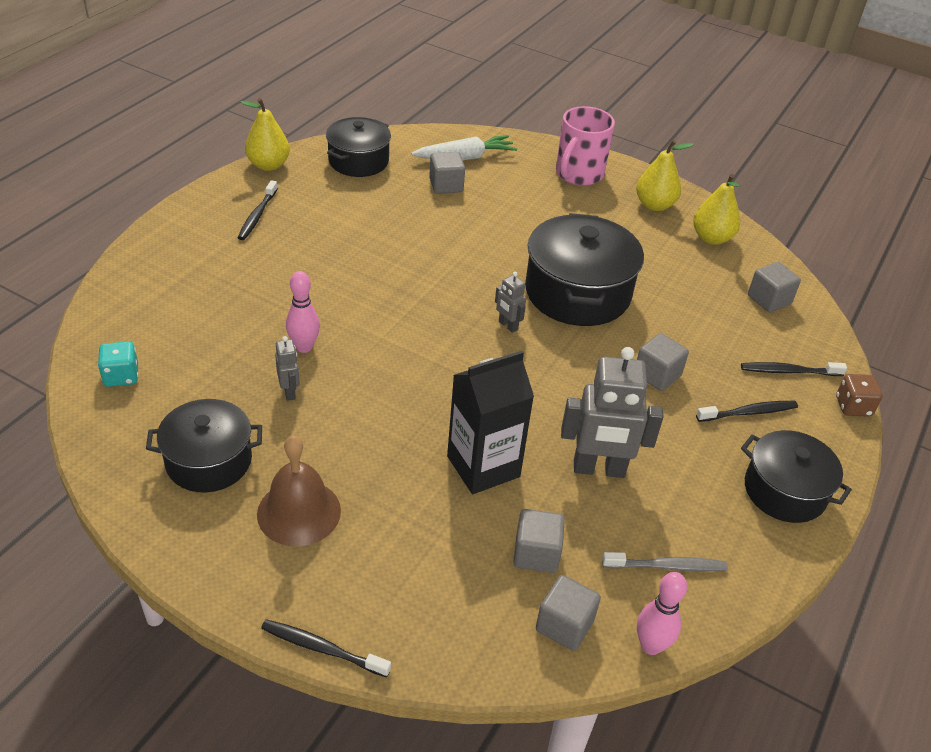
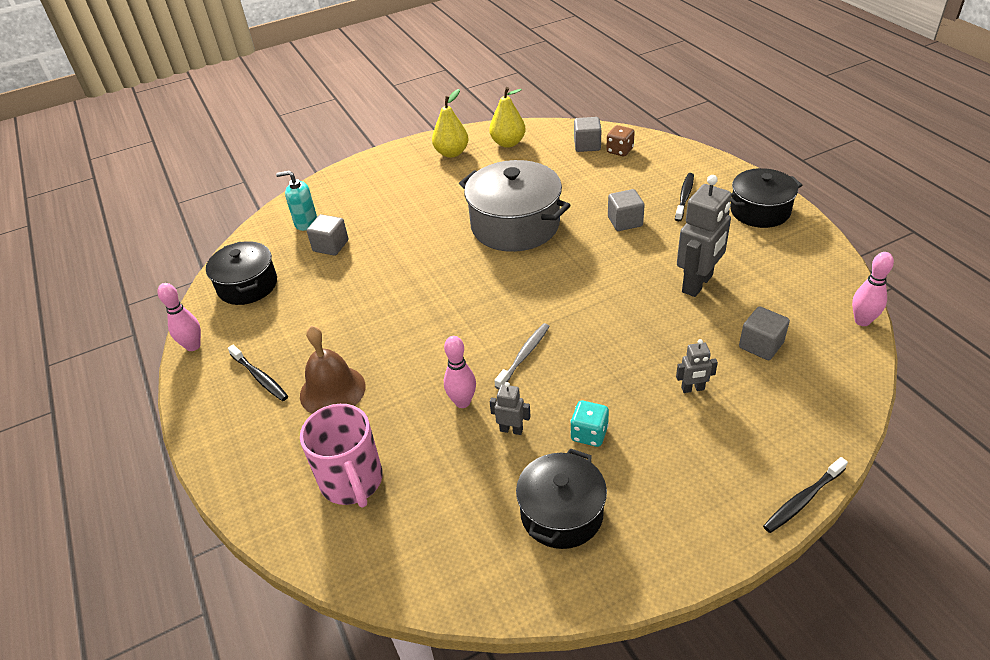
camera: 50 degrees left, 0 degrees up
turquoise dice [98,341,138,387] -> turquoise dice moved to [570,401,609,447]
yellow pear [241,98,290,171] -> pink bowling pin [158,283,201,351]
brown bell [257,436,341,546] -> brown bell moved to [300,326,366,414]
white carrot [411,135,517,160] -> turquoise soap dispenser [276,171,317,231]
black carton [447,351,534,494] -> none
grey robot [495,272,526,333] -> grey robot moved to [676,339,718,393]
black pot [525,213,644,326] -> grey pot [459,160,571,252]
grey cube [536,575,601,651] -> none
pink mug [556,106,615,186] -> pink mug moved to [300,404,383,508]
grey toothbrush [602,552,728,572] -> grey toothbrush moved to [494,323,550,389]
black toothbrush [741,362,847,376] -> none
brown dice [836,374,883,417] -> brown dice moved to [606,125,635,156]

